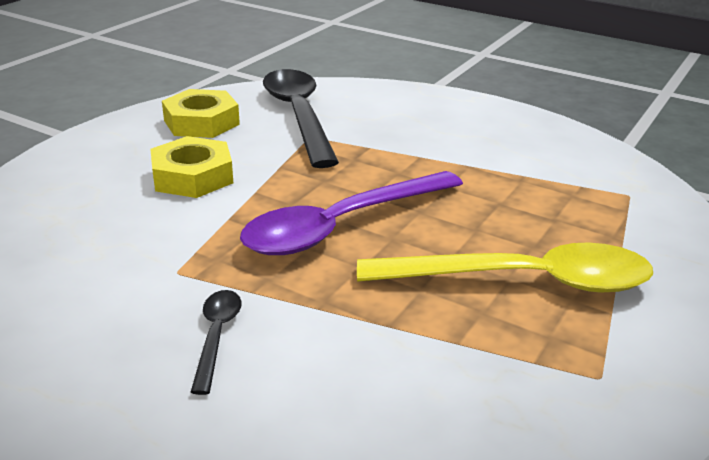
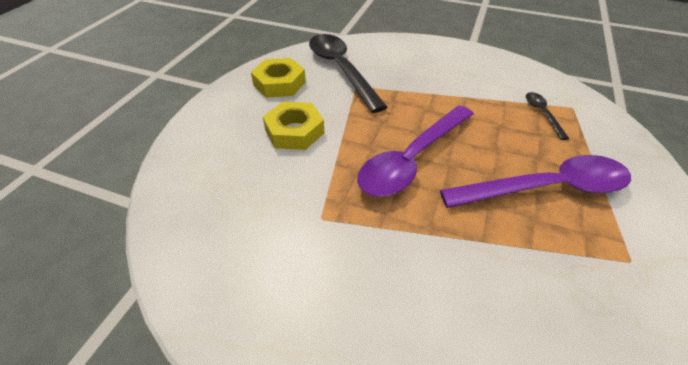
camera: 10 degrees left, 15 degrees up
black spoon [191,290,242,395] -> black spoon moved to [526,92,569,140]
yellow spoon [357,242,653,293] -> purple spoon [440,155,631,208]

